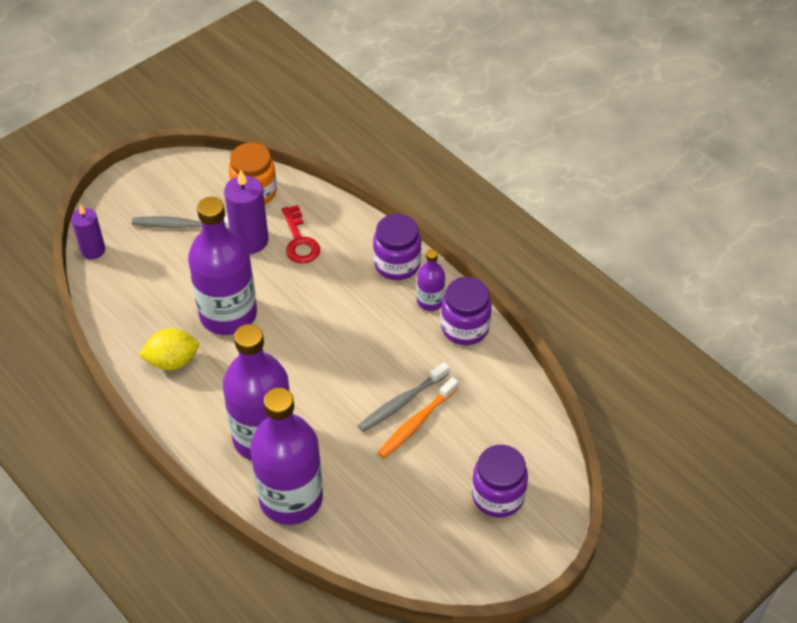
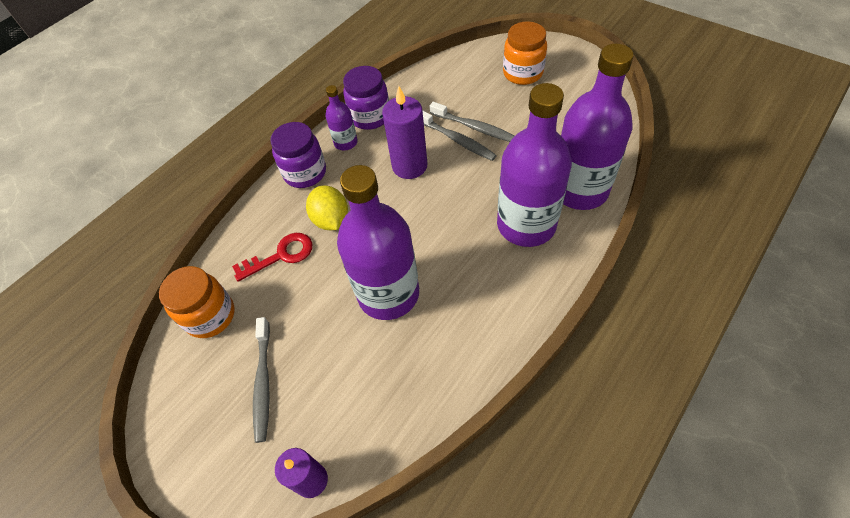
camera: 95 degrees left, 5 degrees up
yellow lemon [139,328,199,370] -> yellow lemon moved to [306,185,348,230]
purple candle [224,169,268,254] -> purple candle moved to [382,86,427,179]
orange toothbrush [378,377,458,459] -> grey toothbrush [430,102,515,142]
purple jar [472,445,528,518] -> orange jar [503,22,547,85]

